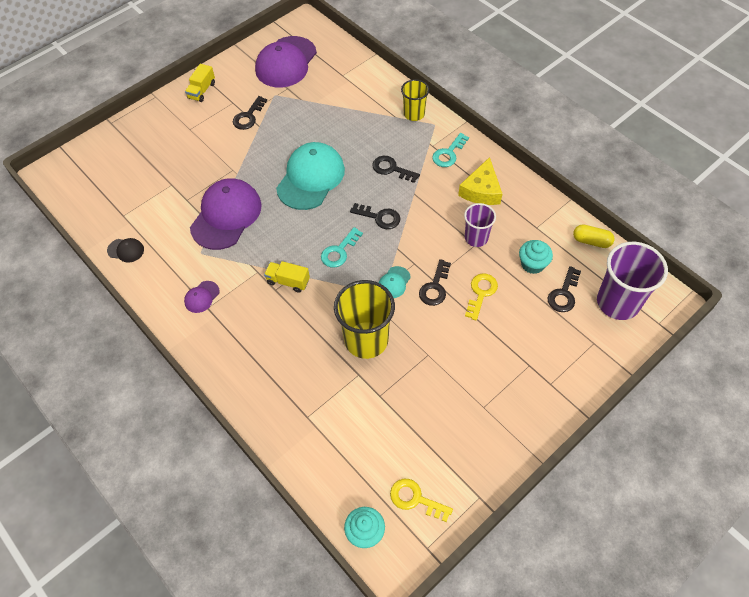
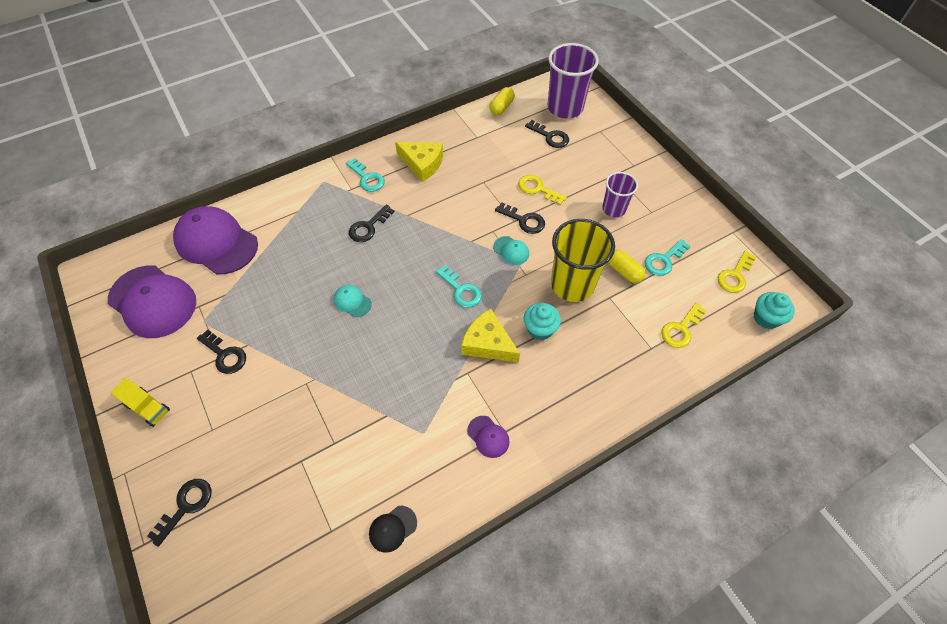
camera: 80 degrees left, 0 degrees up
black cap [107,238,144,262] -> black cap turned 150 degrees counterclockwise [369,506,417,553]
purple cap [190,178,262,250] -> purple cap moved to [173,206,258,274]
yellow truck [264,261,310,292] -> yellow cheese [461,309,520,363]
turquoise cap [276,142,345,210] -> turquoise cap [334,285,372,317], size x0.43
black key [350,203,400,229] -> black key moved to [147,479,212,547]
yellow cup [401,79,429,121] -> none
purple cup [464,203,496,247] -> purple cup moved to [602,172,638,218]
turquoise cupcake [519,240,553,274] -> turquoise cupcake moved to [524,303,561,340]
none -> yellow capsule [608,249,645,283]
none -> turquoise key [645,239,691,276]
none -> yellow key [661,303,707,348]

